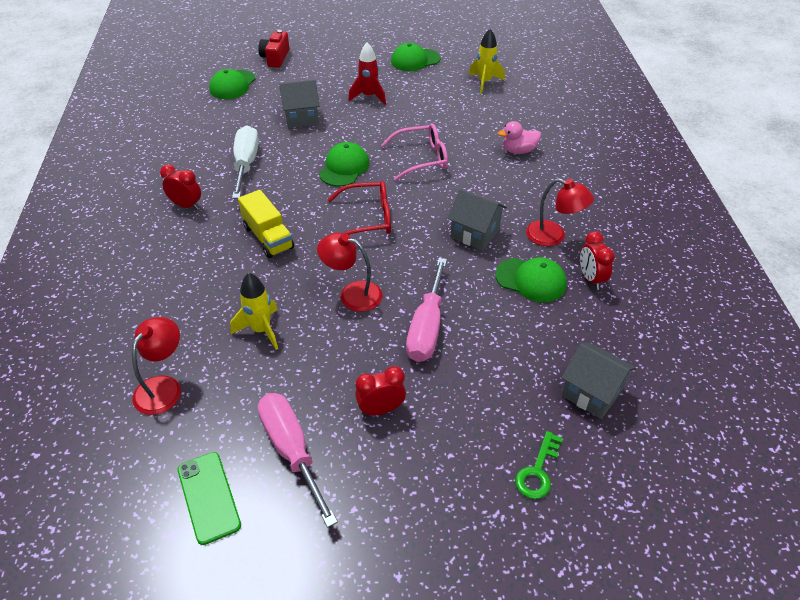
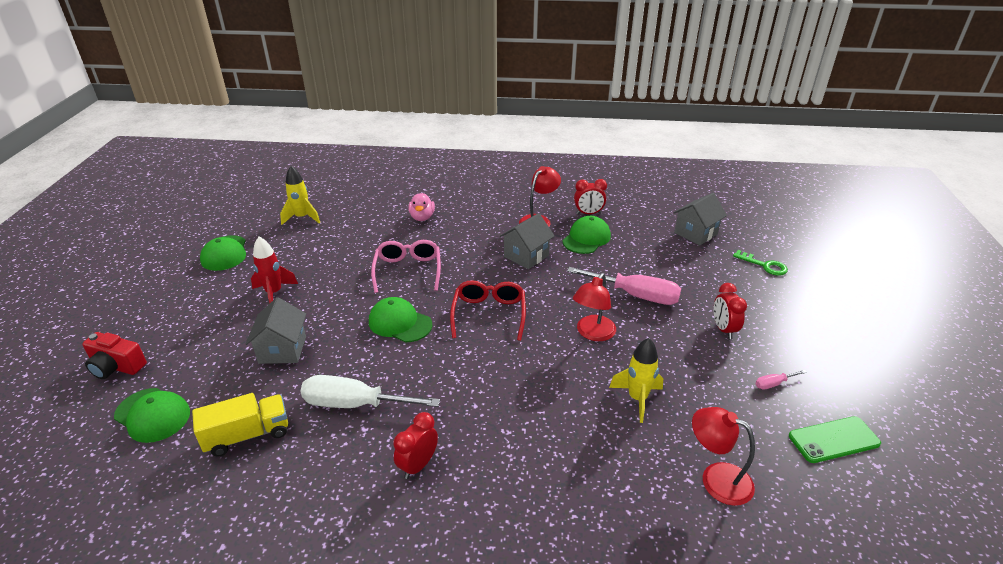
camera: 80 degrees left, 10 degrees down
yellow truck [238,190,294,258] -> yellow truck moved to [192,393,288,457]
pink screwdriver [258,393,338,528] -> pink screwdriver [755,370,807,390], size x0.43

